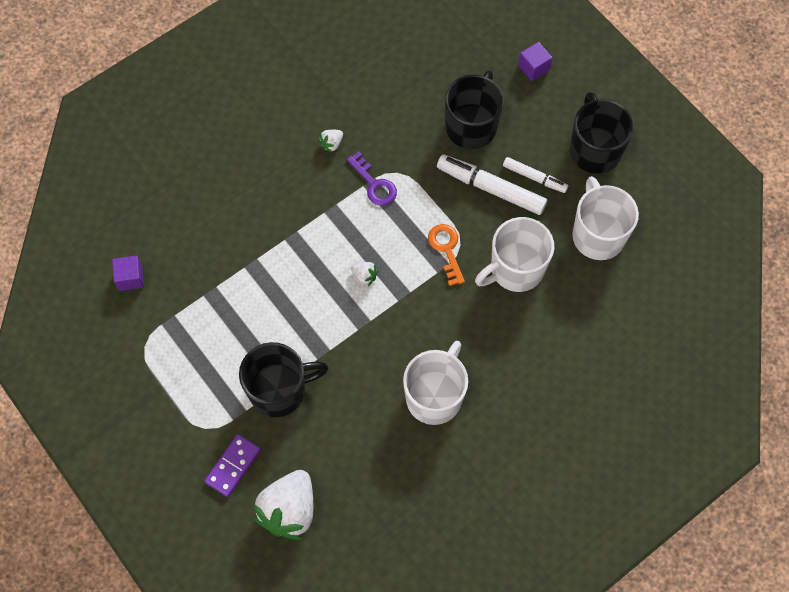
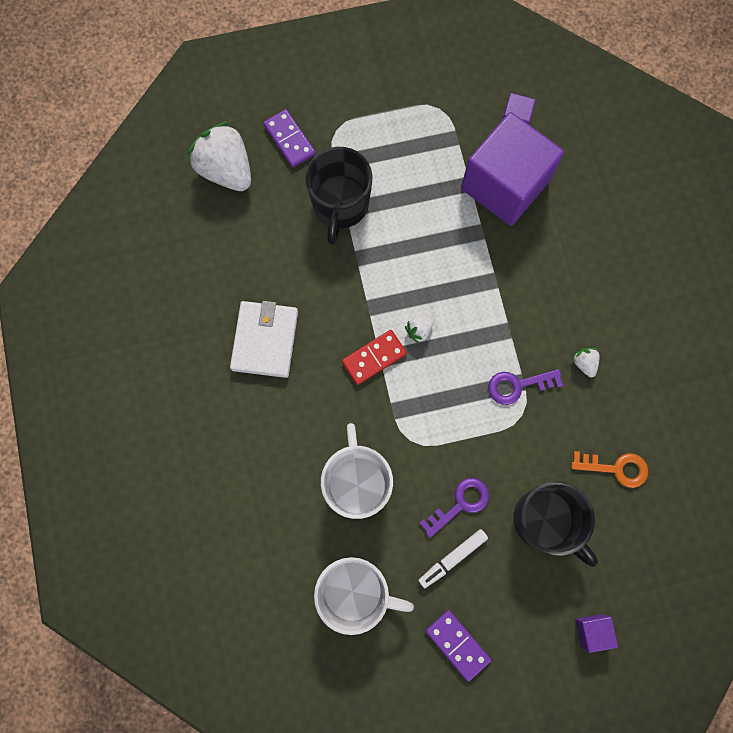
camera: 115 degrees right, 10 degrees up
white mug [403,341,468,425] -> white wallet [230,301,298,378]
orange key [428,224,465,286] -> orange key moved to [571,451,648,488]
white marker [437,155,547,215] -> purple key [420,478,489,538]
black mug [570,92,634,174] -> purple domino [426,610,491,682]
none -> red domino [342,330,407,385]
none -> purple cube [461,112,564,226]

